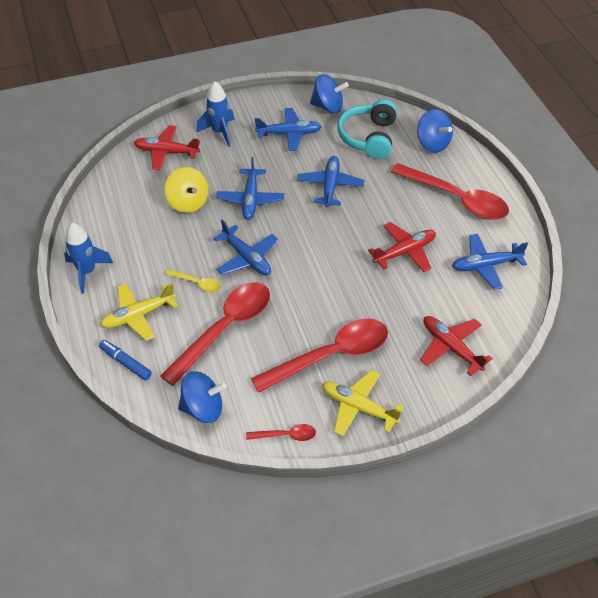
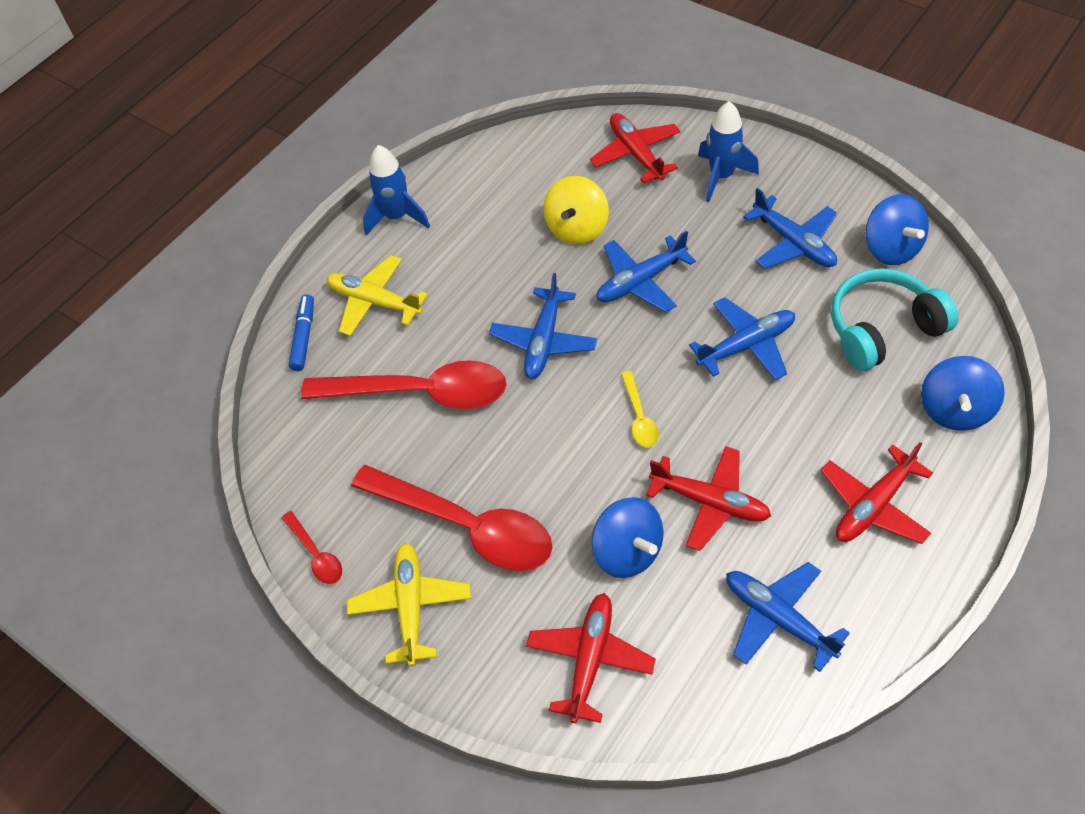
camera: 60 degrees right, 5 degrees up
yellow spoon [165,269,221,292] -> yellow spoon moved to [621,371,659,447]
blue spinning top [178,371,227,423] -> blue spinning top moved to [592,497,664,578]
red spoon [391,163,509,220] -> red plane [821,442,933,544]

